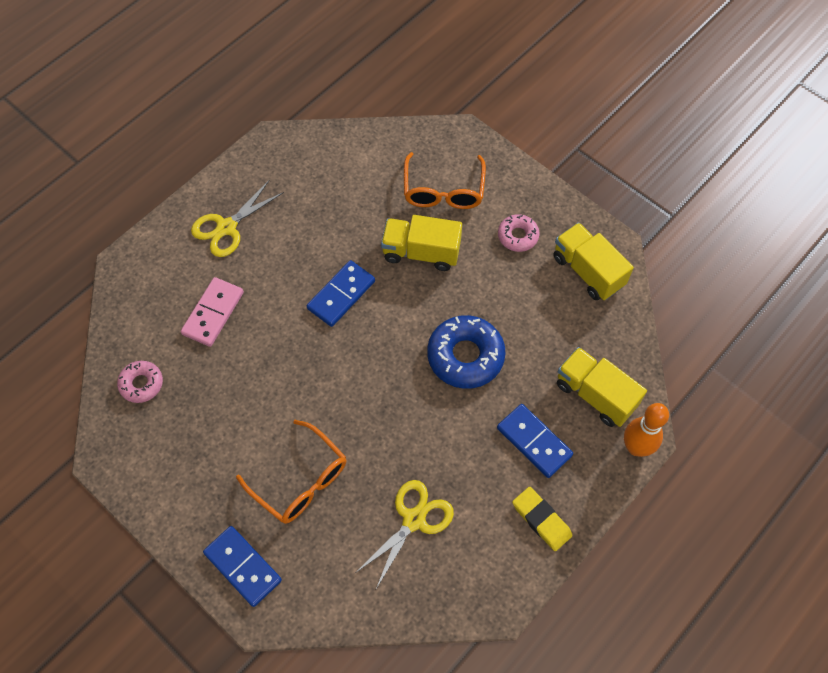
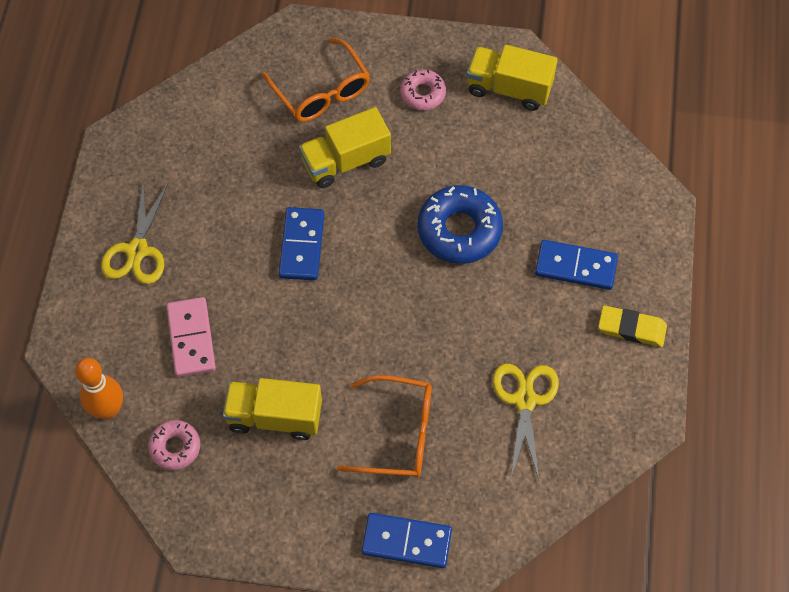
camera: 35 degrees left, 0 degrees up
yellow truck [557,347,647,427] -> yellow truck moved to [223,378,322,440]
orange bowling pin [624,403,669,457] -> orange bowling pin moved to [75,358,123,419]

